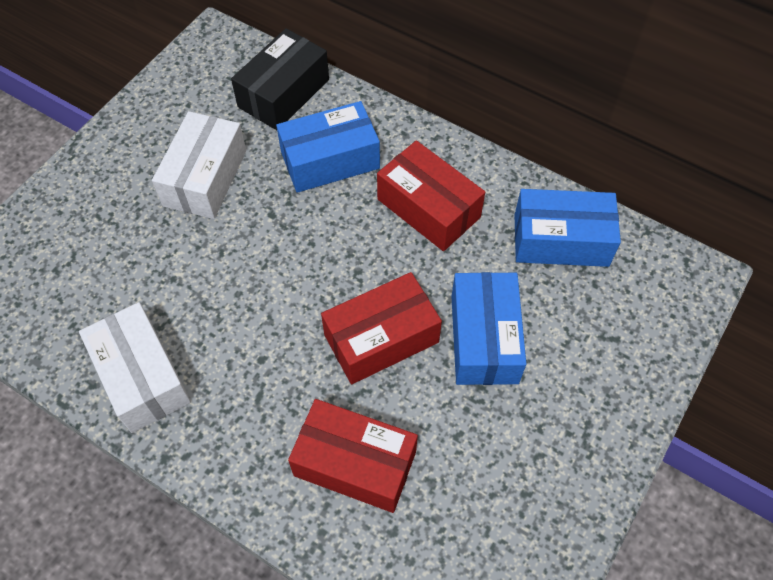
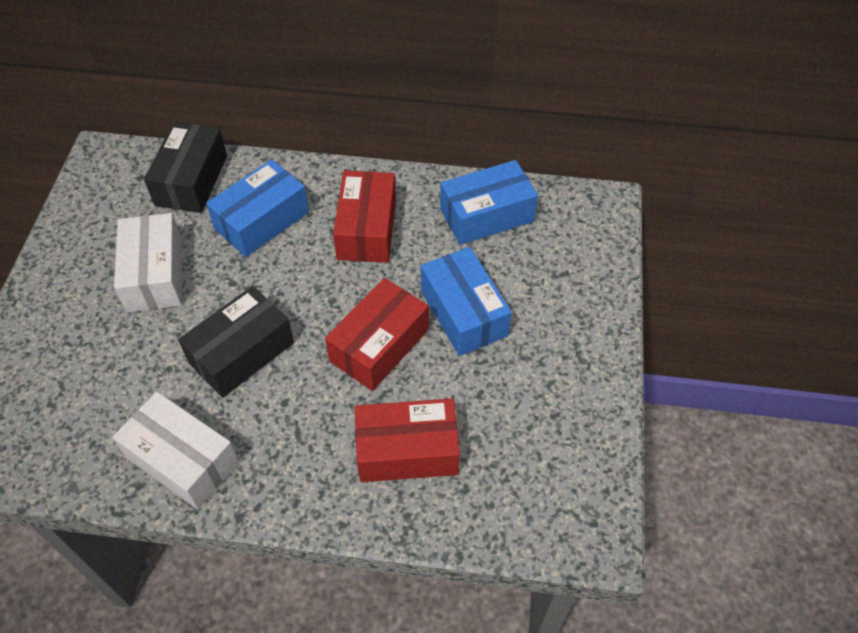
camera: 25 degrees left, 5 degrees down
red box [377,140,485,251] -> red box turned 75 degrees clockwise [333,171,396,263]
none -> black box [178,286,294,398]

